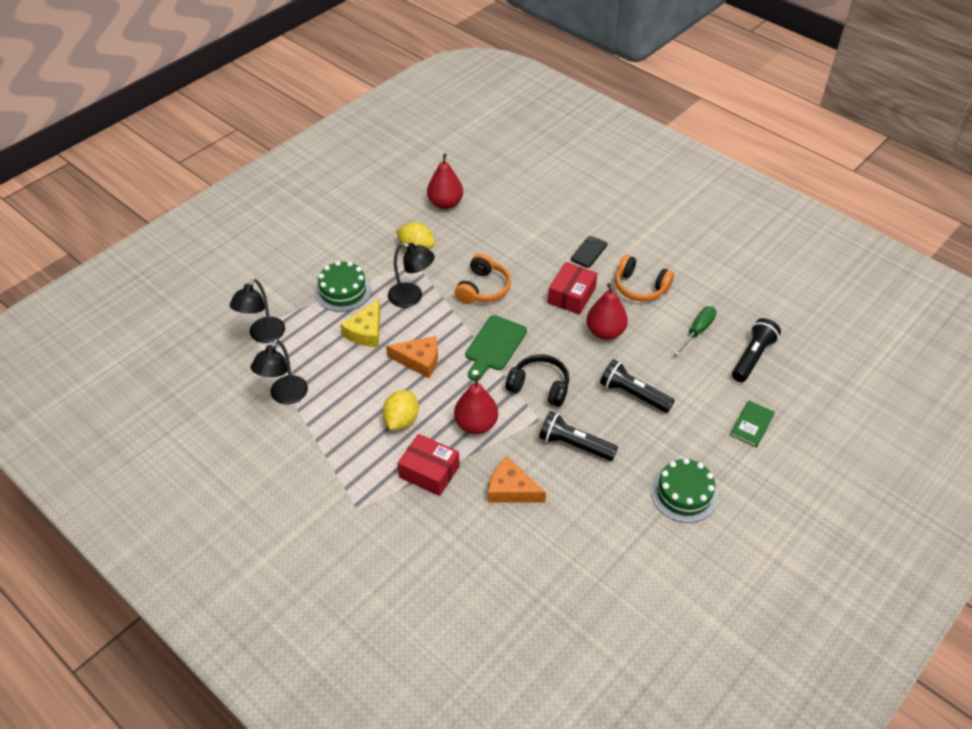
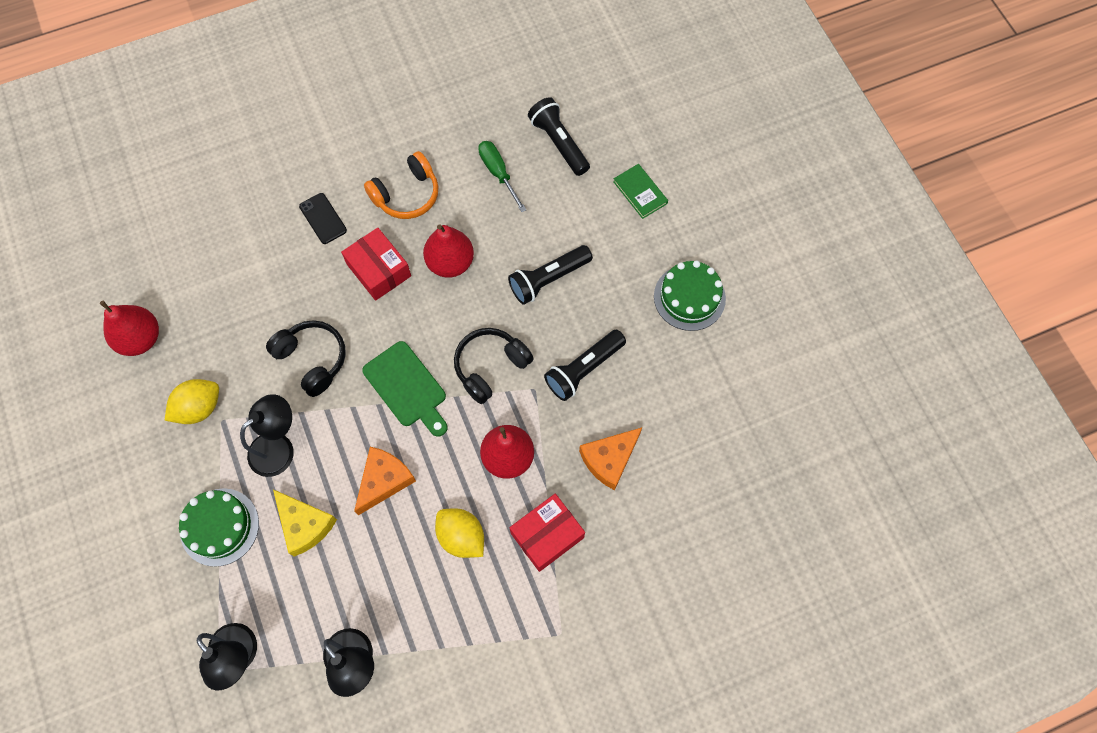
camera: 65 degrees left, 20 degrees up
orange headphones [455,253,511,304] -> black headphones [266,320,346,397]

